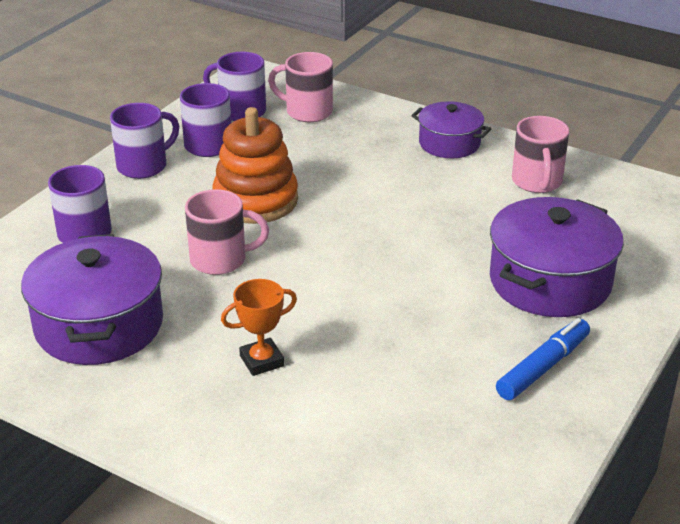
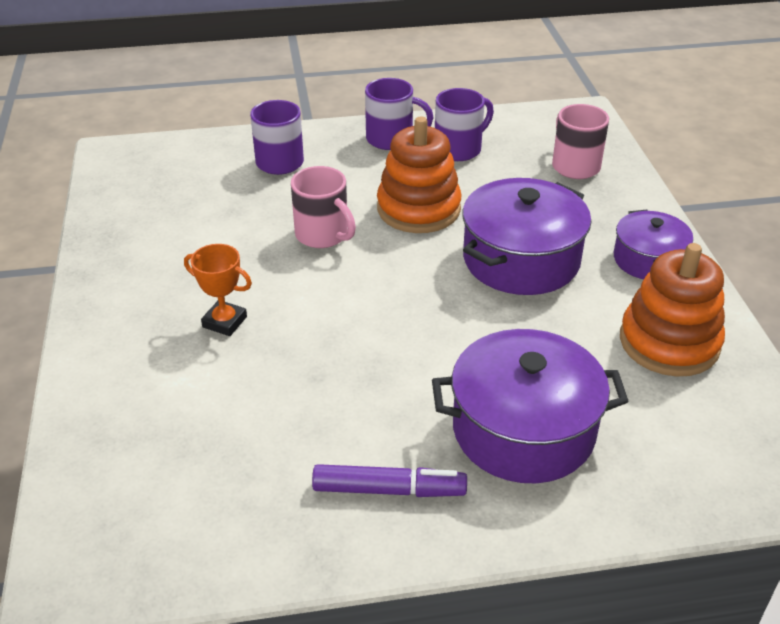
camera: 50 degrees right, 5 degrees up
purple pot [21,234,163,365] -> purple pot moved to [462,178,591,295]
purple mug [203,52,266,121] -> none
blue marker [496,318,590,400] -> purple marker [312,464,467,497]
pink mug [512,116,569,193] -> orange stacking toy [620,243,725,377]

